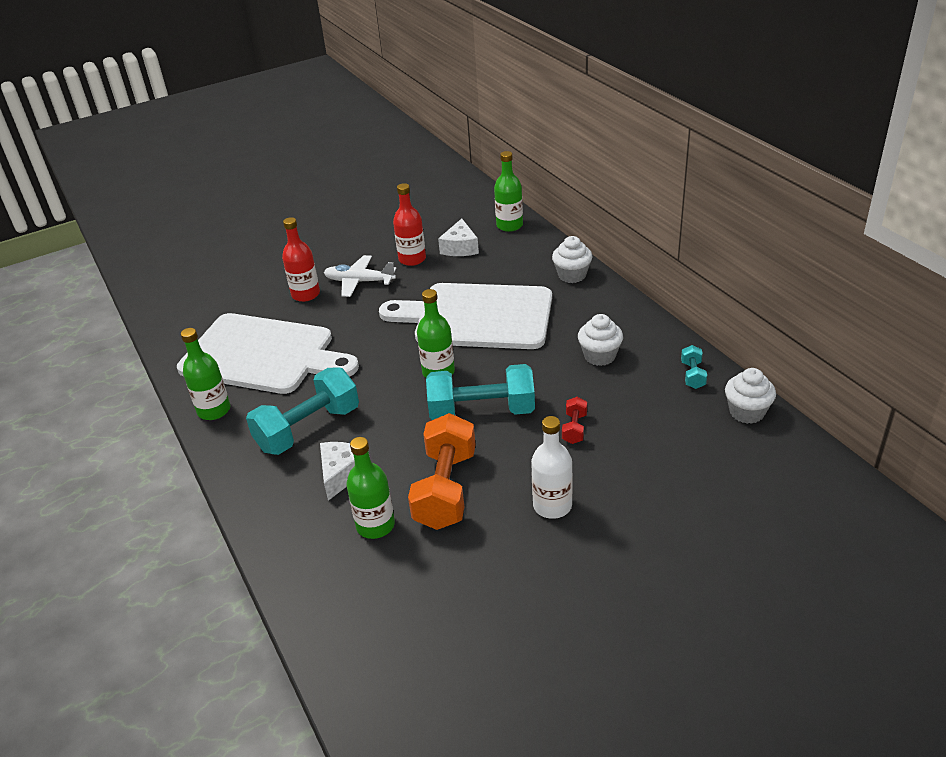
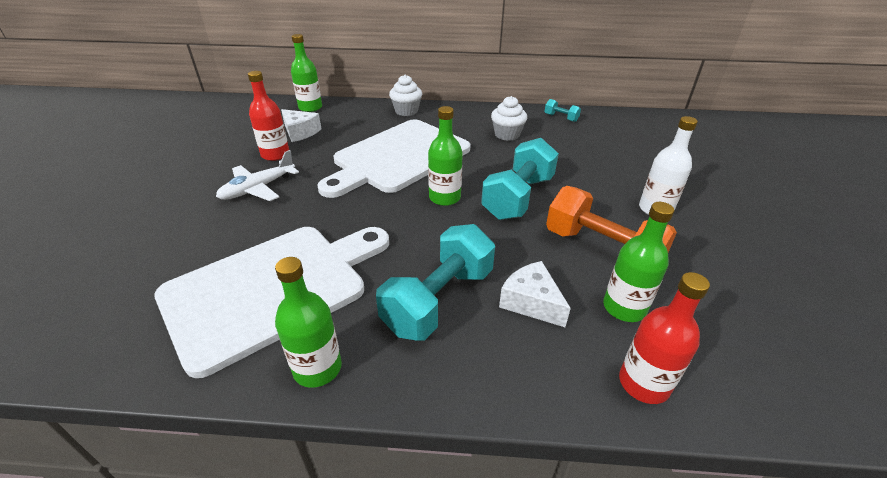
camera: 60 degrees left, 0 degrees up
turquoise dumbbell [246,367,359,455] -> turquoise dumbbell turned 45 degrees clockwise [376,224,495,341]
red bottle [282,217,320,302] -> red bottle moved to [619,272,710,404]
red dumbbell [562,397,587,444] -> none
white cupcake [725,368,776,424] -> none

